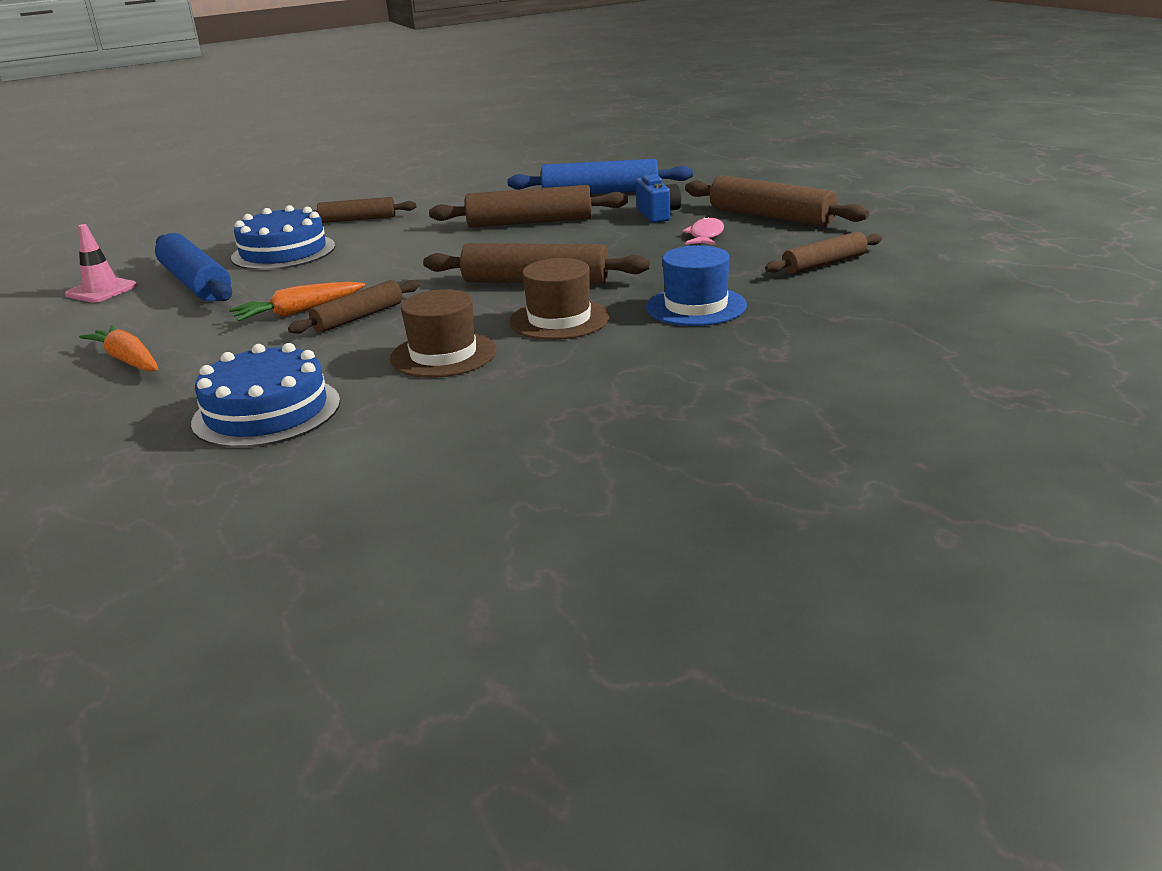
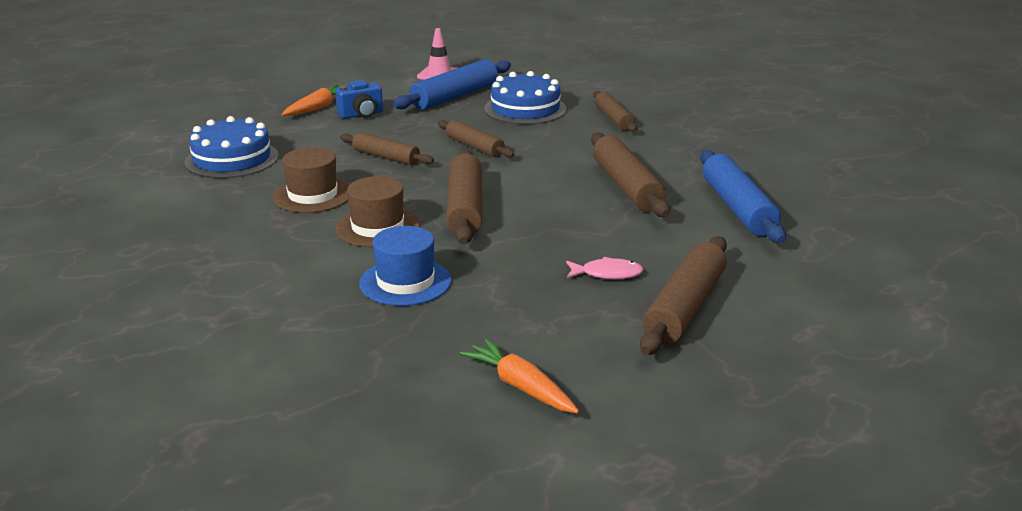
camera: 75 degrees right, 0 degrees up
orange carrot [229,282,365,322] -> orange carrot moved to [460,339,579,413]
blue camera [636,174,681,223] -> blue camera moved to [336,80,383,119]
brown rolling pin [765,232,882,274] -> brown rolling pin moved to [438,120,514,158]

